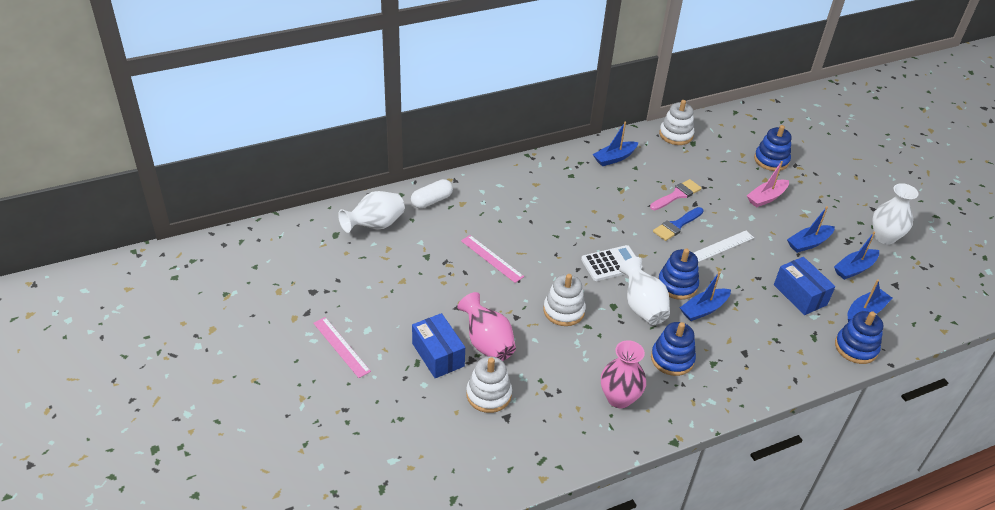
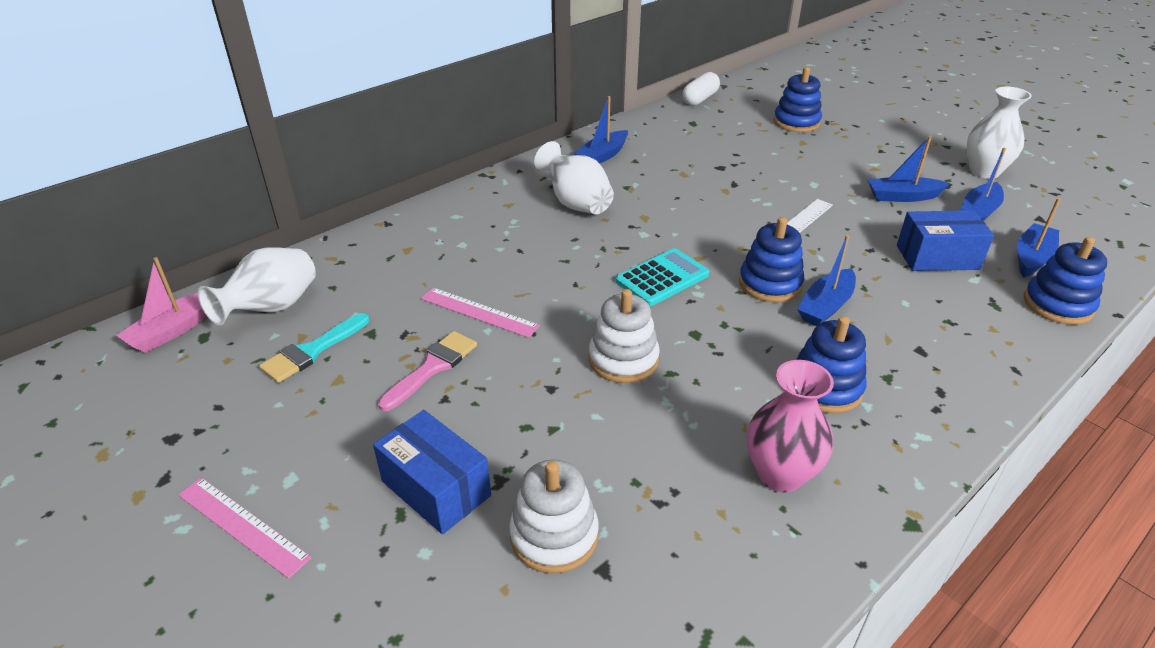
camera: 15 degrees left, 5 degrees down
white capsule [411,179,453,209] -> white capsule moved to [682,72,720,106]
pink vase [457,292,516,361] -> none
white calculator [581,245,642,281] -> turquoise calculator [616,248,710,306]
white vase [619,257,670,325] -> white vase moved to [534,141,614,214]
pink brush [650,179,702,210] -> pink brush moved to [378,331,477,411]
blue brush [653,207,703,241] -> none
white stacking toy [659,100,694,145] -> none
pink boat [747,161,789,207] -> pink boat moved to [116,257,206,353]
blue box [774,257,835,315] -> blue box turned 45 degrees counterclockwise [897,210,994,271]
blue boat [787,206,835,253] -> blue boat turned 45 degrees clockwise [868,136,950,202]
none -> turquoise brush [259,313,369,383]

